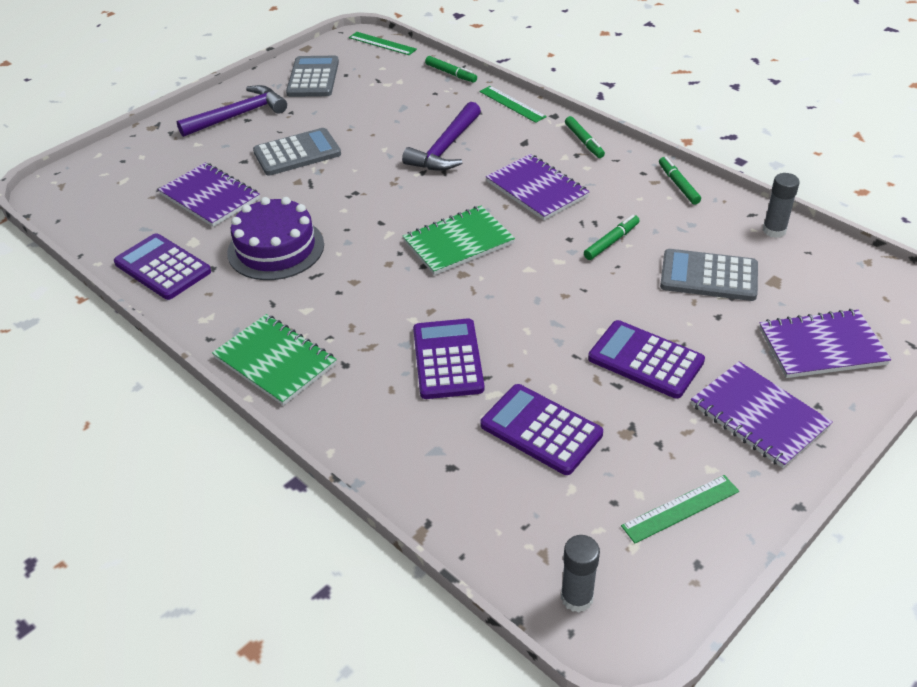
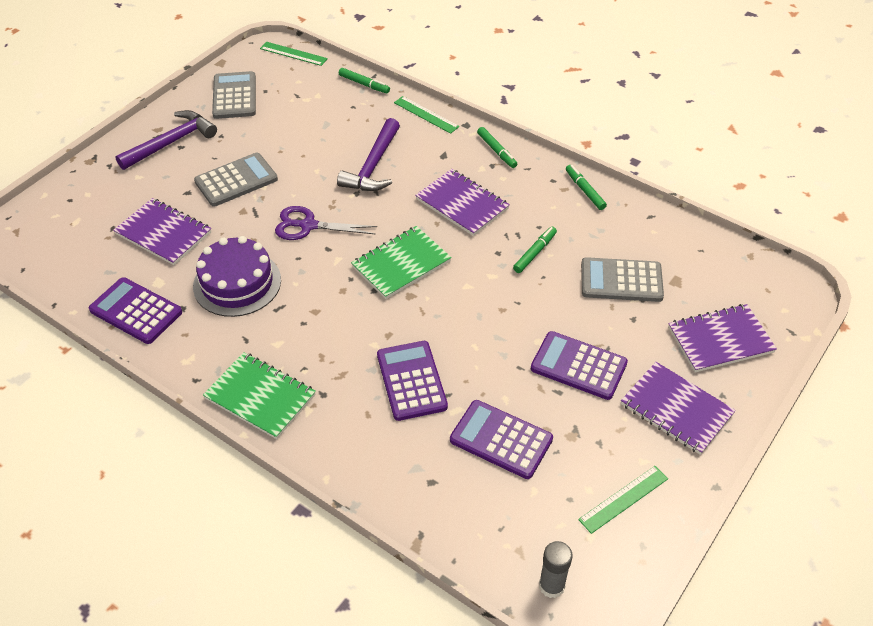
camera: 10 degrees left, 5 degrees up
grey glue stick [763,173,800,238] -> none
none -> purple scissors [275,206,378,240]

